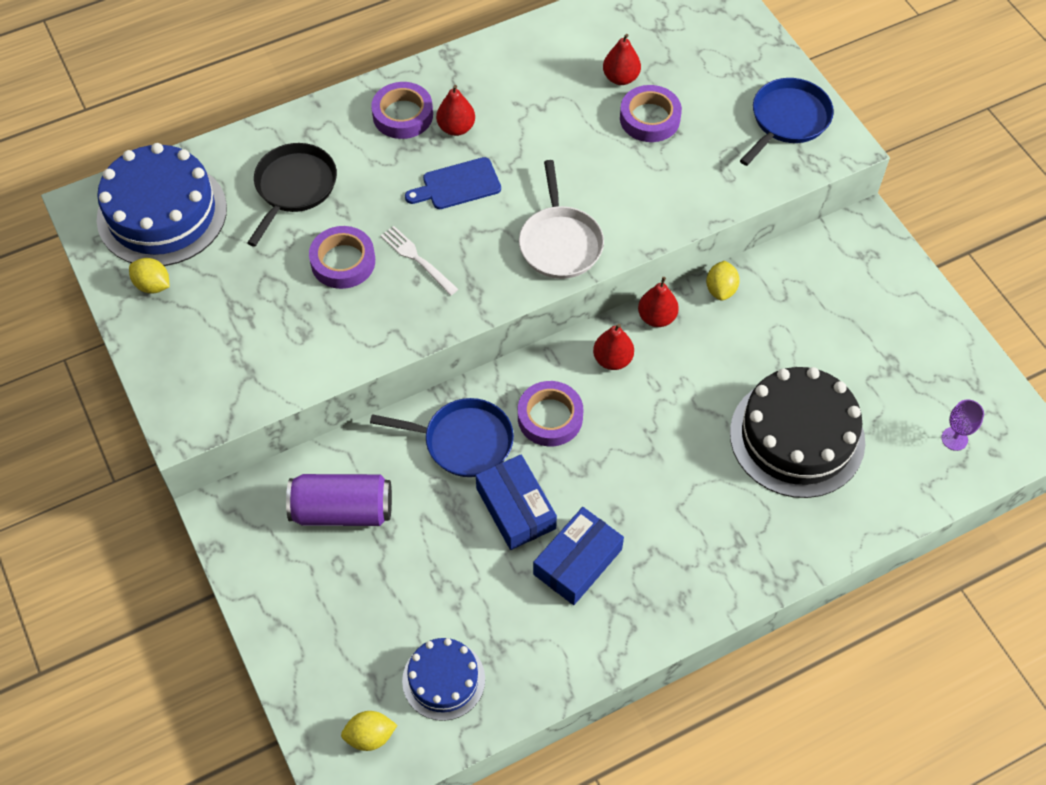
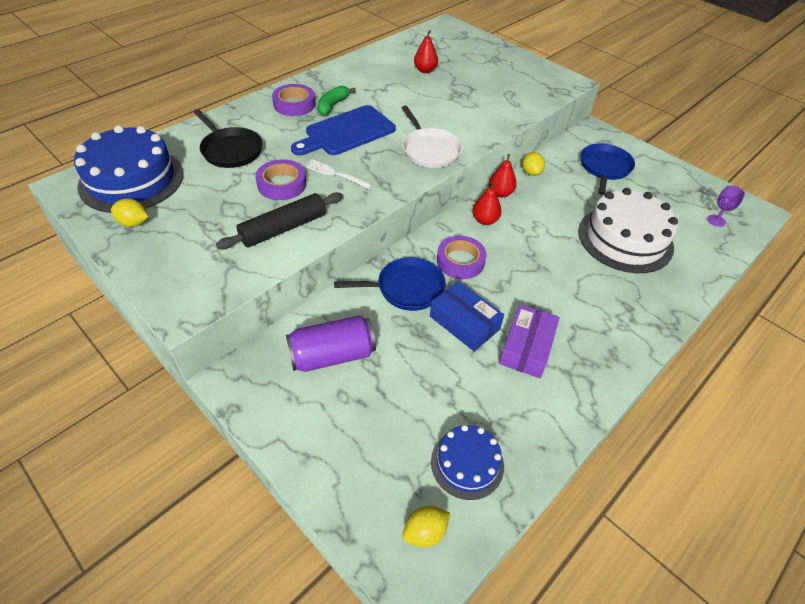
camera: 20 degrees left, 10 degrees down
black pan [247,143,337,247] -> black pan turned 135 degrees clockwise [194,109,263,168]
blue cutting board [405,157,501,209] -> blue cutting board [291,105,396,155], size x1.62
red pear [436,85,475,136] -> green banana [318,86,356,116]
blue box [533,507,624,605] -> purple box [499,304,560,378]
purple tape [620,85,682,142] -> none
black cake [730,367,865,498] -> white cake [578,188,678,273]
blue pan [740,78,834,166] -> blue pan moved to [581,143,635,195]
none -> black rolling pin [216,192,343,249]

